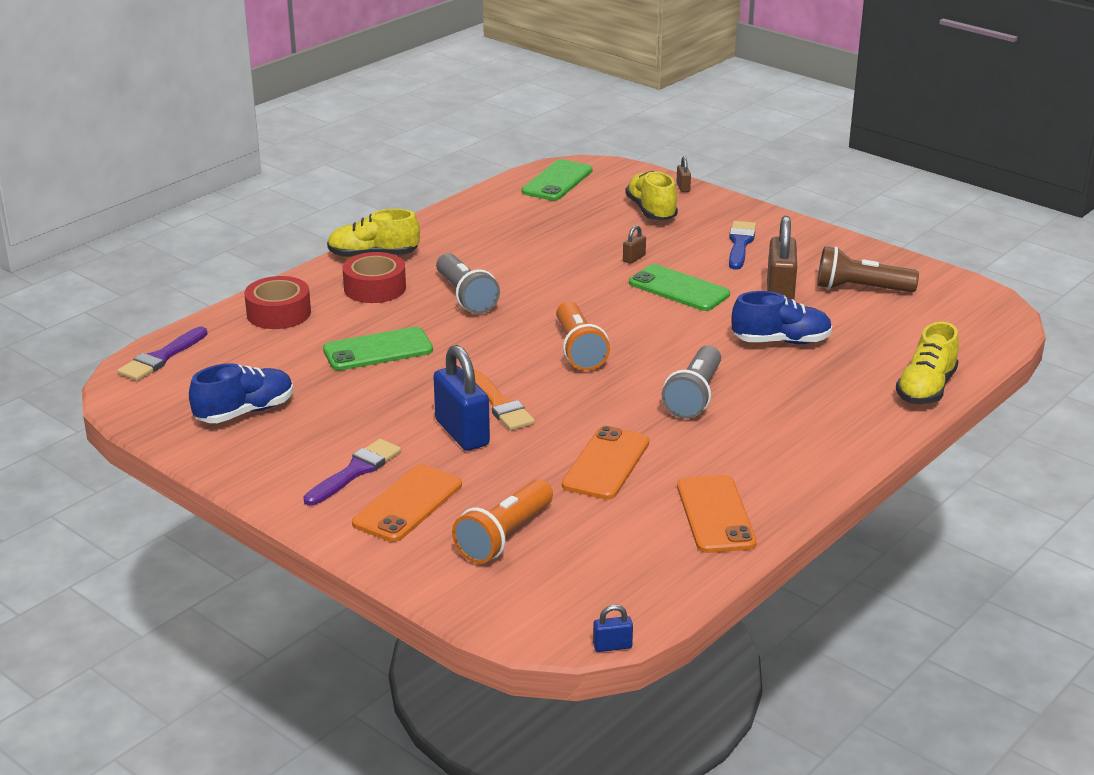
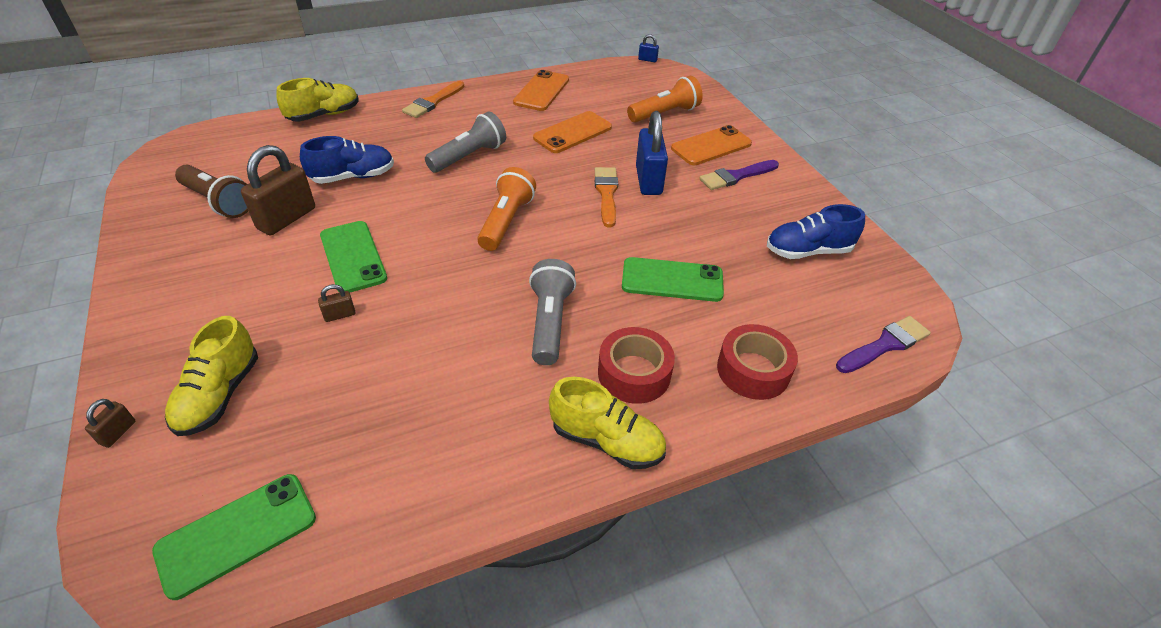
camera: 155 degrees left, 15 degrees up
blue brush [729,221,756,270] -> none
blue shoe [732,291,832,344] -> blue shoe turned 135 degrees clockwise [300,136,394,184]
none -> orange brush [402,81,464,118]

